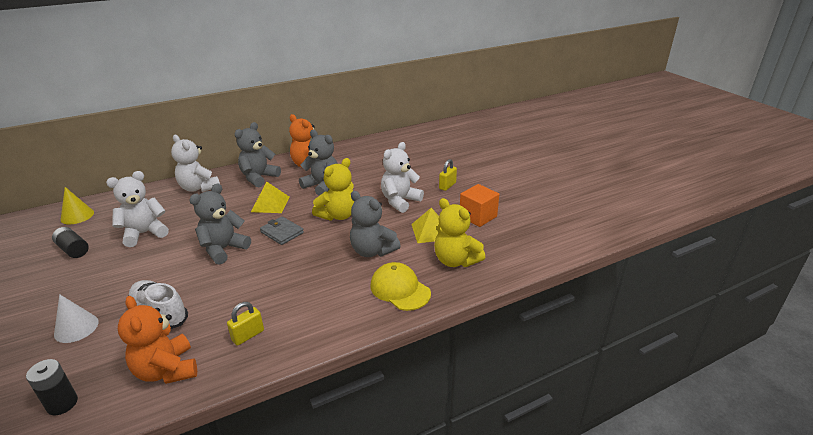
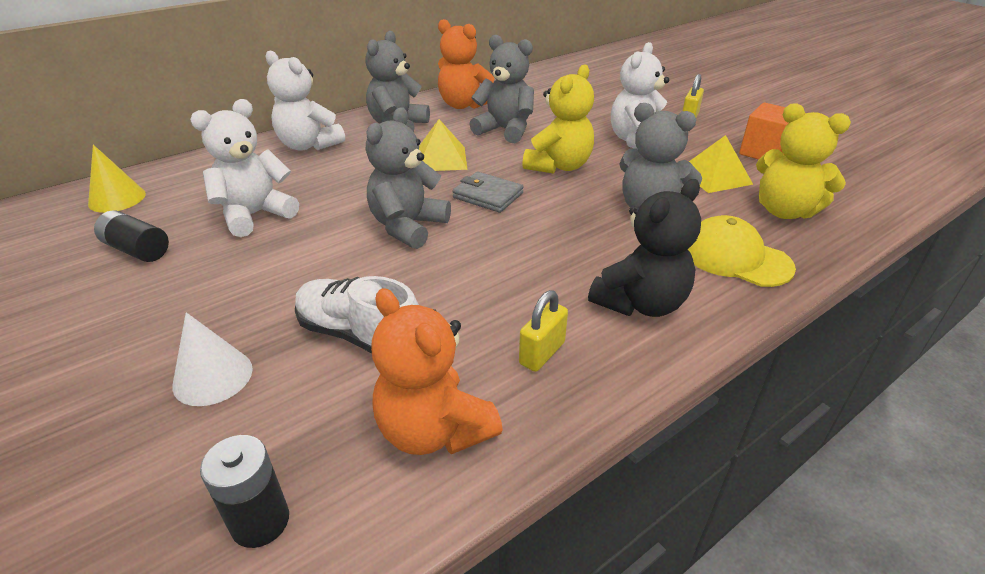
camera: 10 degrees left, 5 degrees up
none -> black teddy bear [588,179,701,317]

